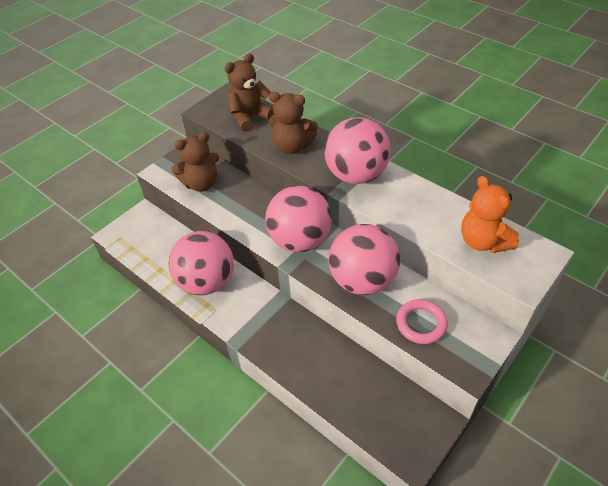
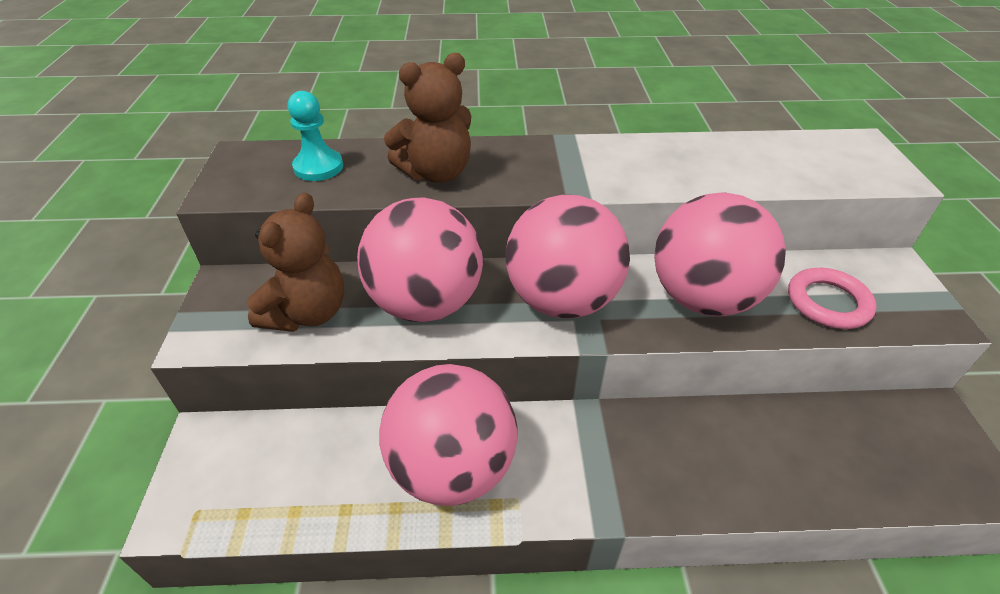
camera: 45 degrees left, 5 degrees down
brown teddy bear [224,54,274,132] -> turquoise pawn [288,91,343,181]
pink ball [324,117,391,184] -> pink ball moved to [357,197,483,322]
orange teddy bear [461,176,519,253] -> none

